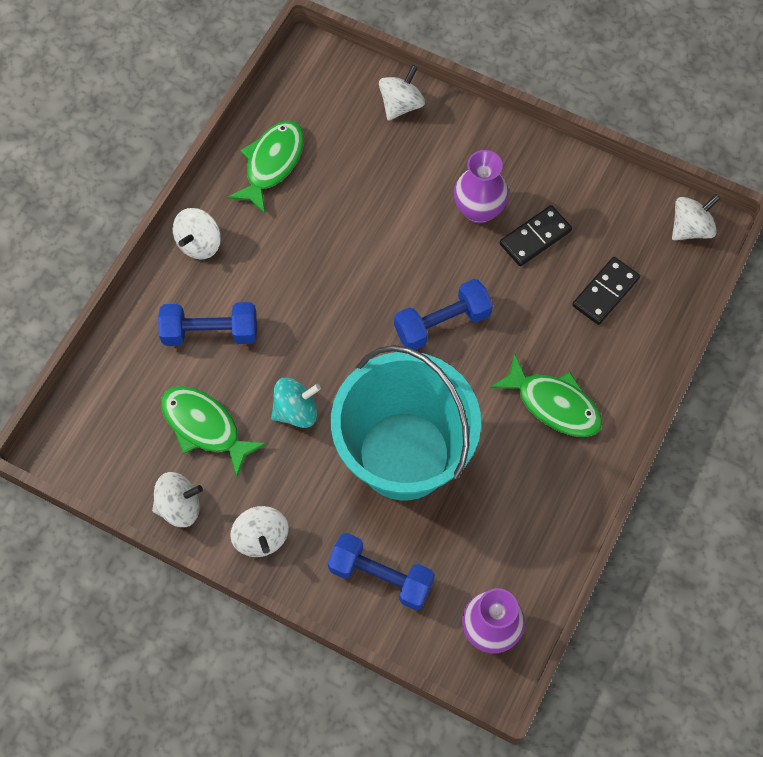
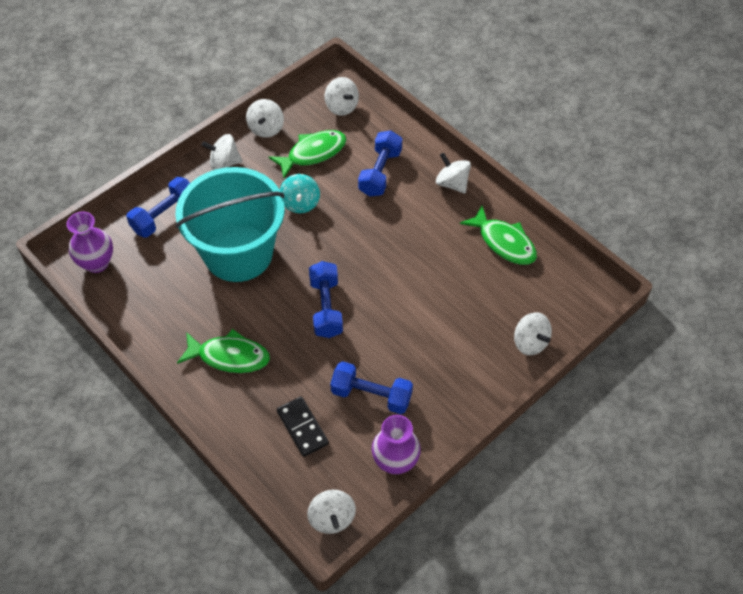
camera: 110 degrees right, 10 degrees down
purple vase [454,150,509,223] -> purple vase moved to [372,415,421,474]
green fish [490,353,603,437] -> green fish turned 135 degrees counterclockwise [177,329,270,373]
black domino [500,205,572,266] -> blue dumbbell [330,361,413,414]
none -> white spinning top [324,77,359,116]

